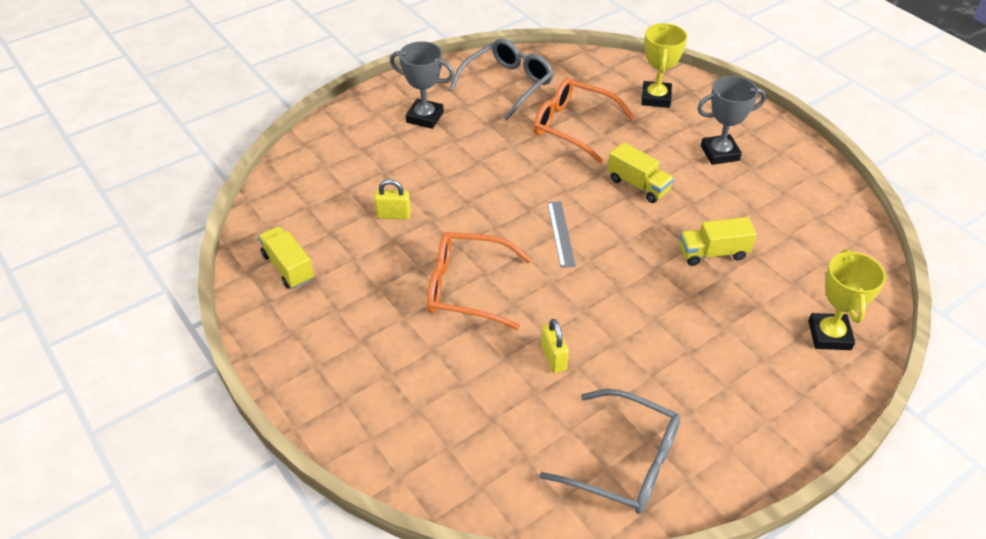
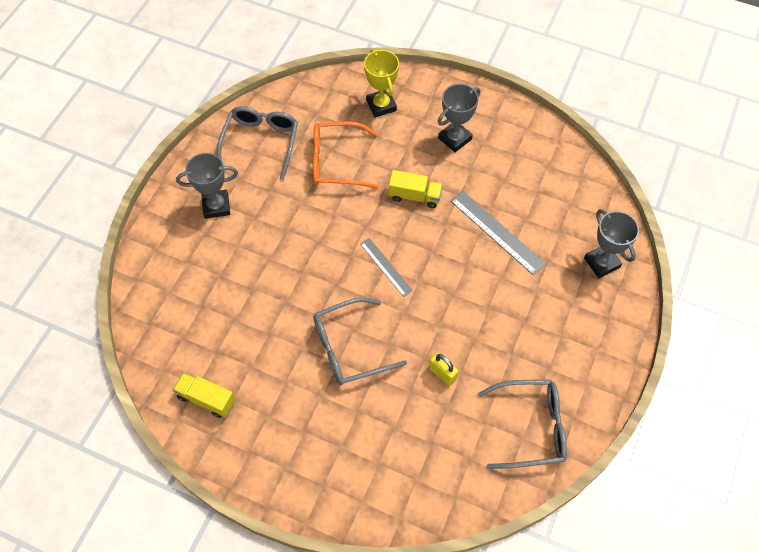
camera: 30 degrees left, 15 degrees up
yellow padlock [374,179,411,220] -> none
orange glasses [427,232,531,330] -> grey glasses [314,298,407,385]
yellow truck [679,217,757,266] -> grey ruler [450,191,546,275]
yellow trophy [808,249,886,350] -> grey trophy [584,209,639,278]

